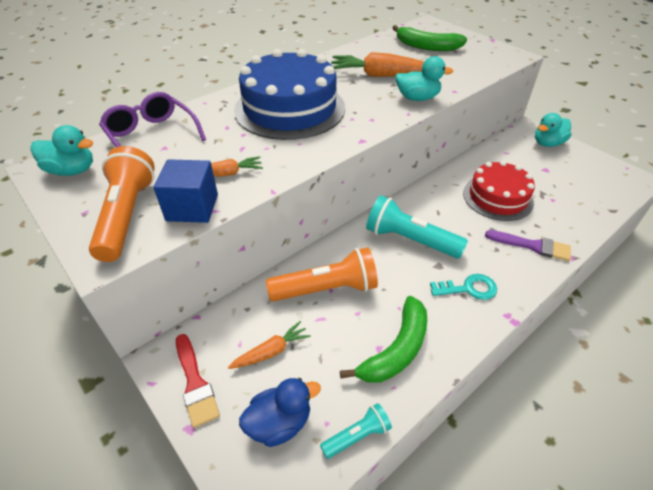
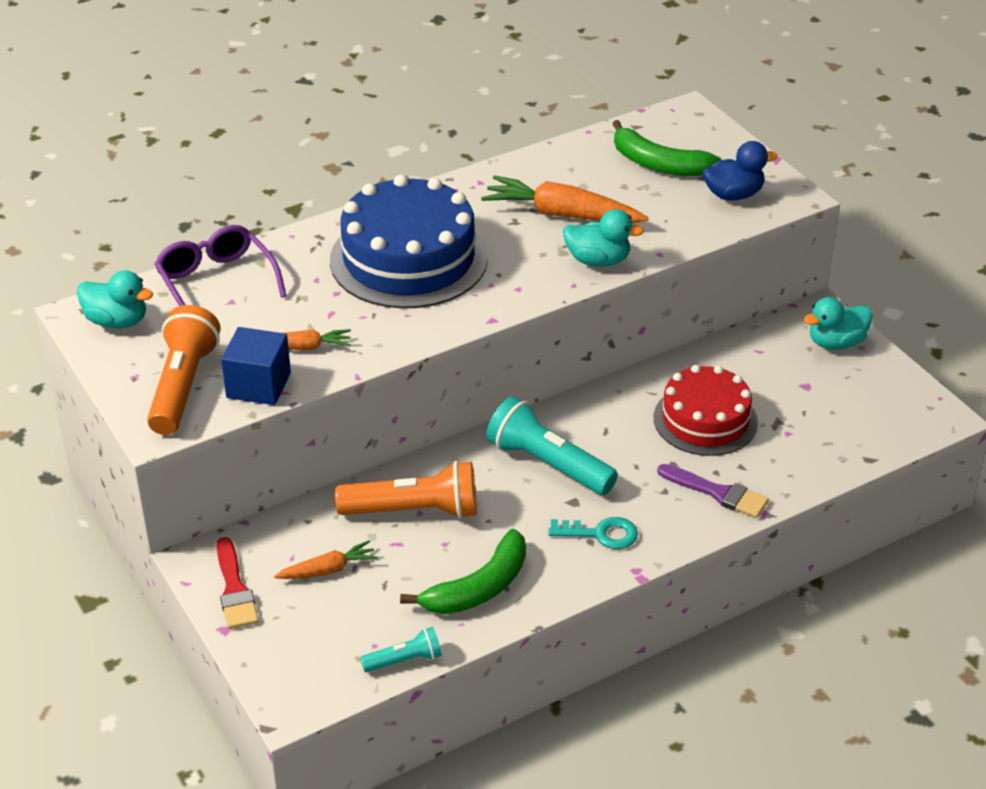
camera: 10 degrees right, 5 degrees down
blue duck [239,378,321,447] -> blue duck moved to [702,141,778,201]

